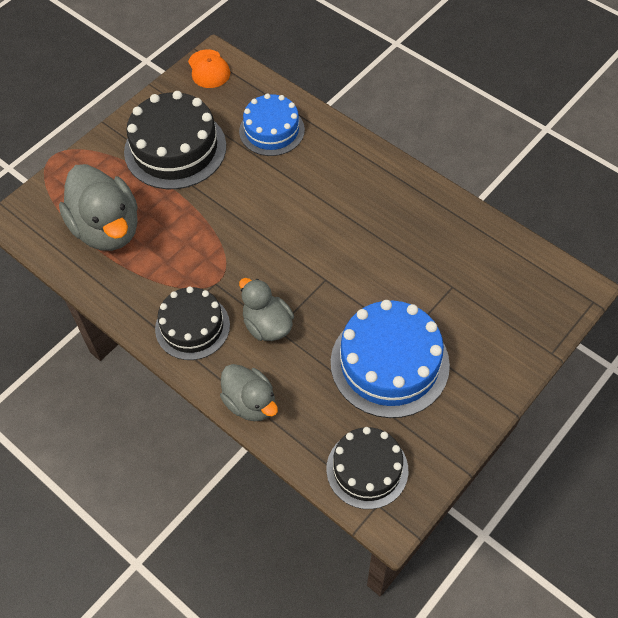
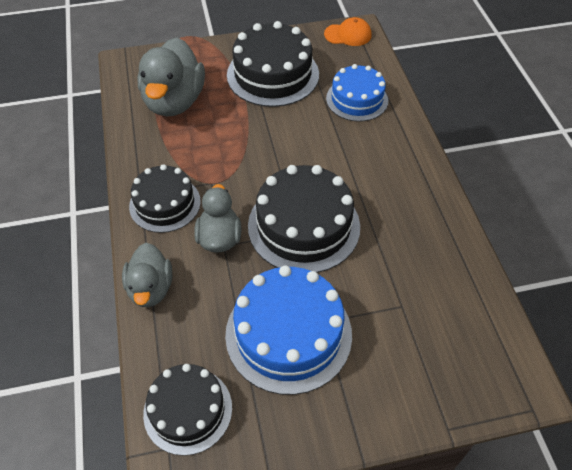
camera: 35 degrees right, 5 degrees down
orange cap [188,49,230,88] -> orange cap turned 105 degrees counterclockwise [324,17,372,46]
none -> black cake [248,165,360,273]

